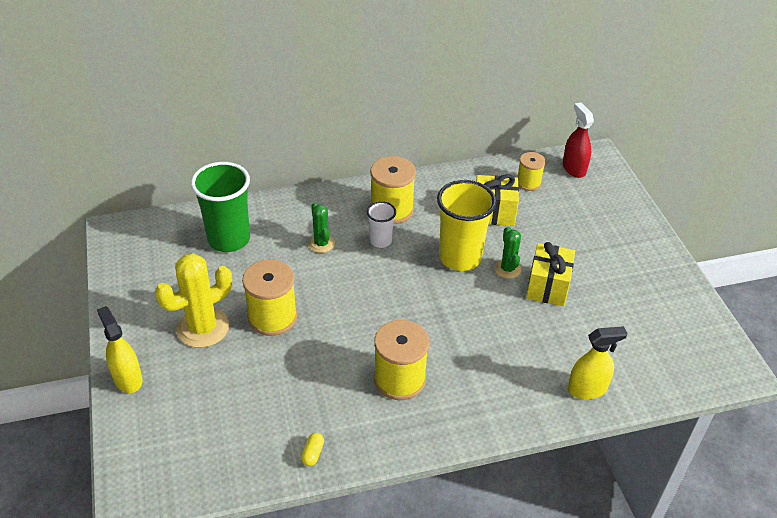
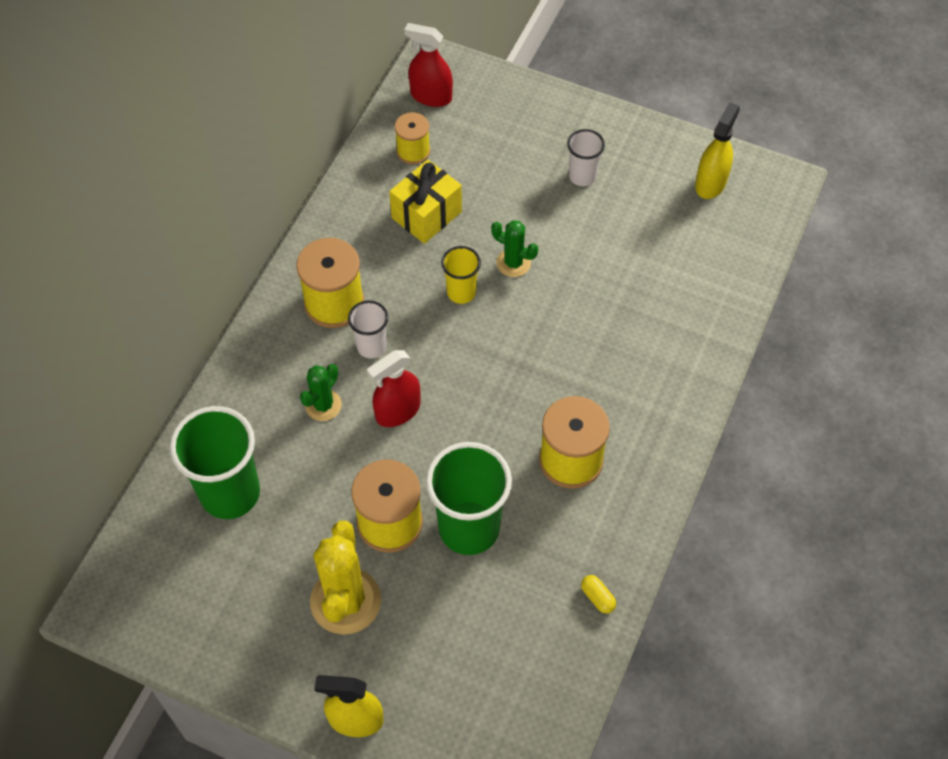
camera: 50 degrees left, 15 degrees up
green cactus [308,202,335,253] -> green cactus turned 75 degrees counterclockwise [300,364,342,421]
yellow cup [437,180,497,271] -> yellow cup [441,246,481,304], size x0.53
yellow gift [526,242,575,306] -> none
yellow spray bottle [568,326,628,399] -> yellow spray bottle moved to [695,102,740,199]
none -> red spray bottle [367,350,421,427]
none -> green cup [426,442,512,555]
none -> white cup [567,129,605,186]

